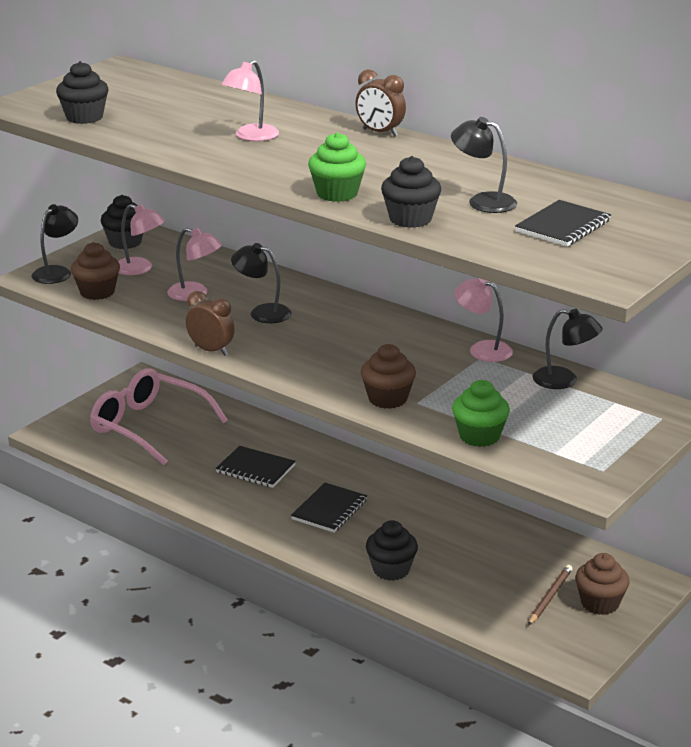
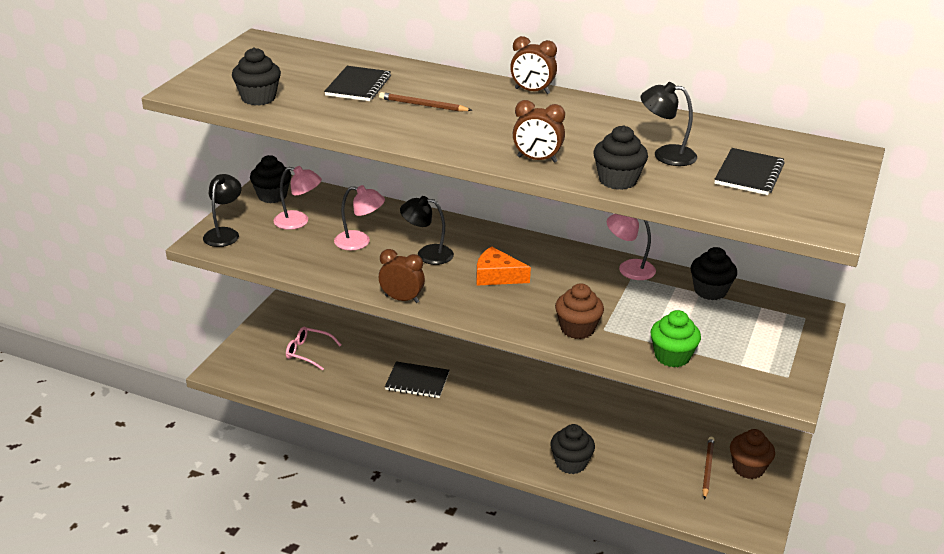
camera: 15 degrees left, 5 degrees up
brown cupcake [71,242,120,300] -> none
pink glasses [90,368,228,465] -> pink glasses [286,327,341,370], size x0.49
pink lamp [221,60,279,141] -> brown pencil [379,92,472,112]
black notebook [291,483,367,533] -> black notebook moved to [324,66,391,101]
green cupcake [308,132,366,202] -> brown clock [513,100,565,163]
black lamp [532,309,603,389] -> black cupcake [691,247,737,300]
none -> orange cheese [476,246,531,285]

